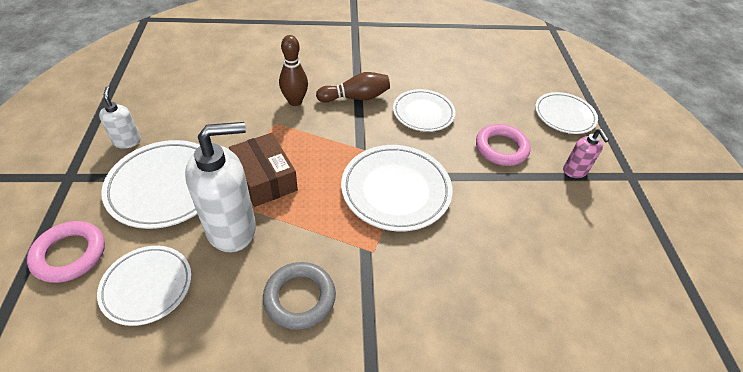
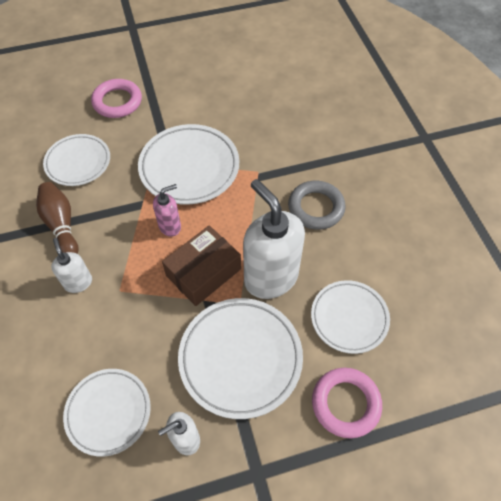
camera: 100 degrees left, 10 degrees up
brown bowling pin [279,35,308,106] -> white soap dispenser [51,238,92,293]
white plate [535,92,598,134] -> white plate moved to [63,369,151,457]
pink soap dispenser [563,129,609,178] -> pink soap dispenser moved to [153,184,181,237]

